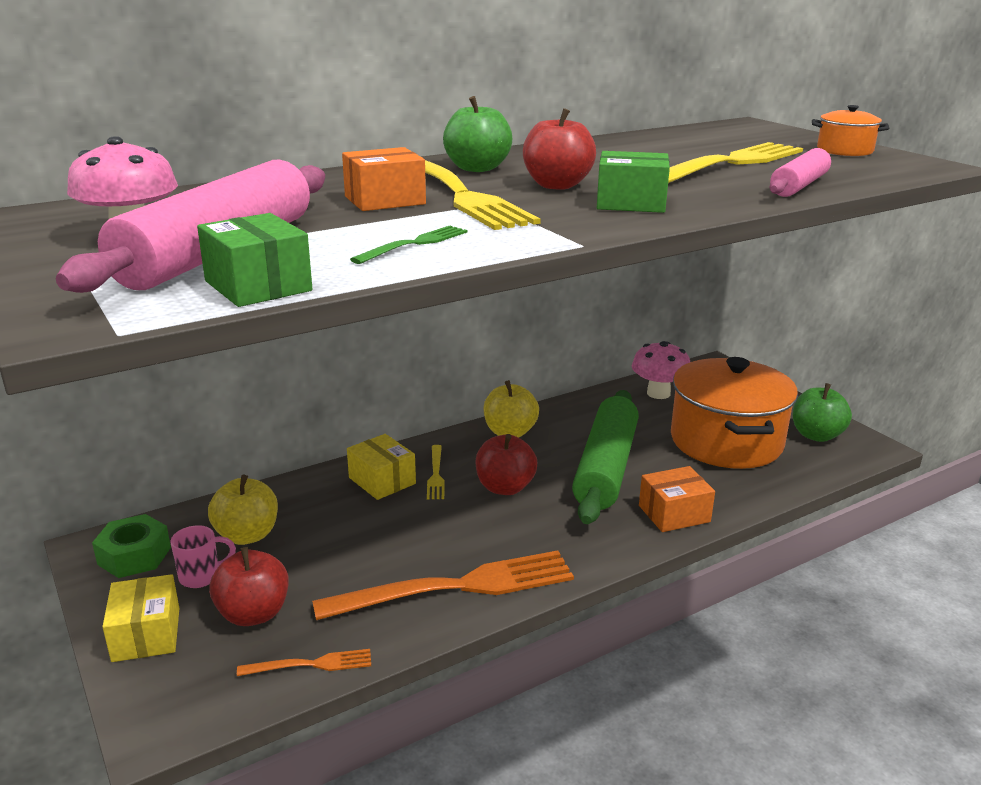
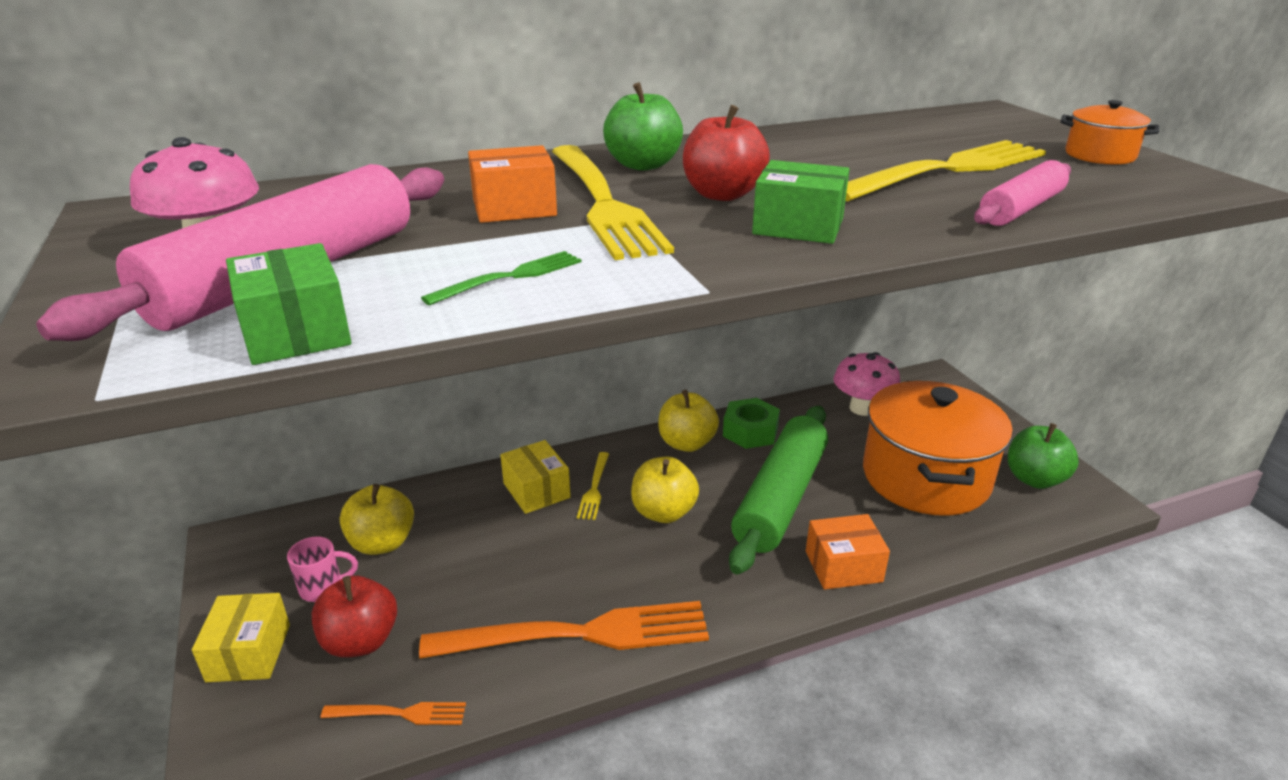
camera: 10 degrees right, 5 degrees up
green nut [92,514,171,578] -> green nut moved to [723,398,780,449]
red apple [475,434,537,495] -> yellow apple [631,456,699,523]

